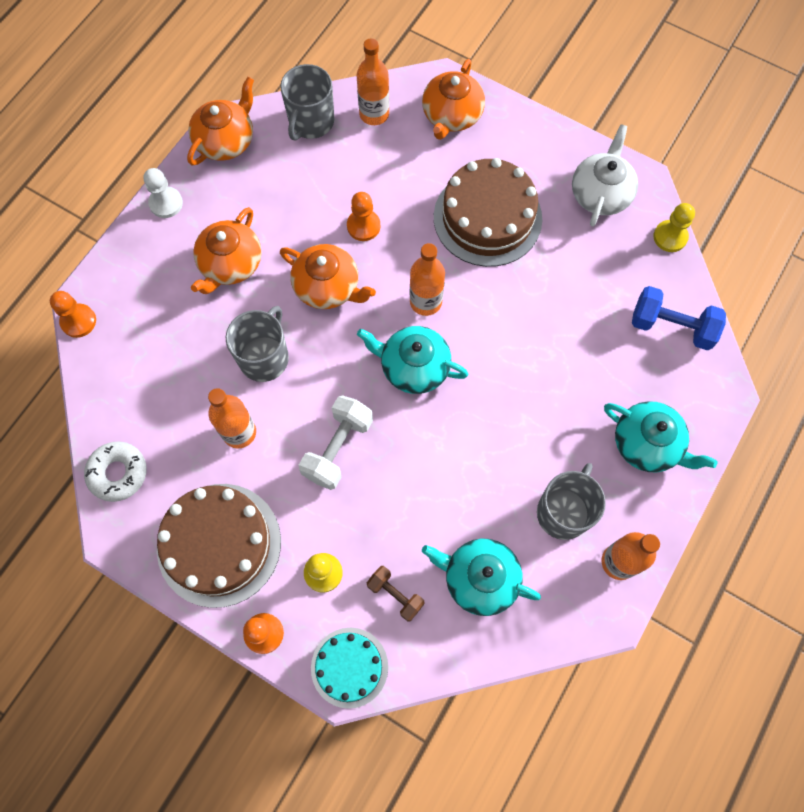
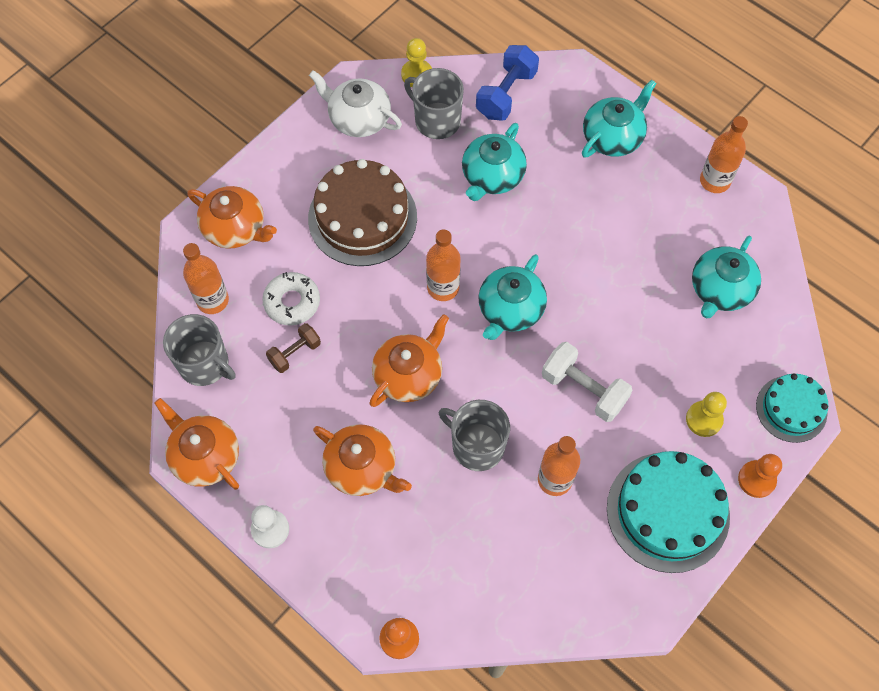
camera: 80 degrees left, 5 degrees down
white donut [84,441,147,502] -> white donut moved to [262,272,320,326]
brown cake [157,484,281,608] -> turquoise cake [607,451,730,573]
orange pawn [347,192,380,241] -> none
brown dumbbell [367,566,425,621] -> brown dumbbell moved to [266,323,321,373]
grey mug [537,463,606,540] -> grey mug moved to [404,68,464,139]
none -> turquoise teapot [462,123,527,201]

